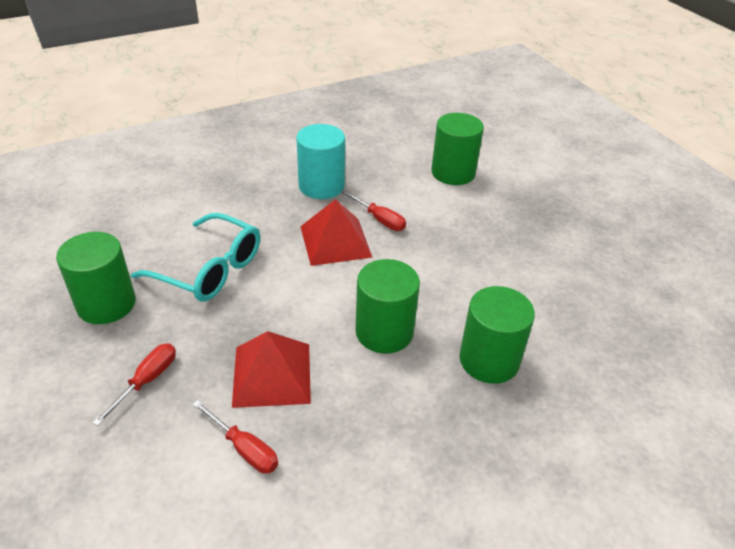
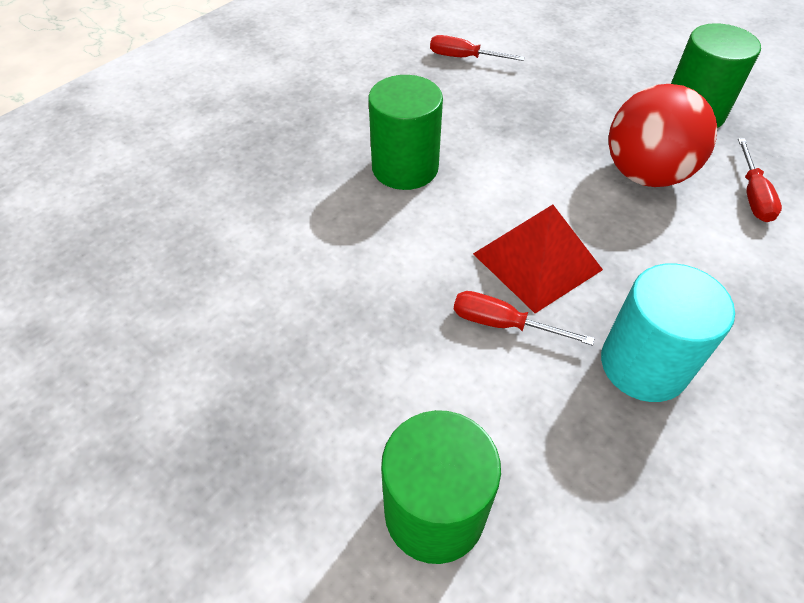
camera: 160 degrees right, 10 degrees up
red screwdriver [93,343,176,426] -> red screwdriver moved to [738,138,782,222]
turquoise glasses [131,213,260,302] -> red ball [608,84,717,187]
red pyramid [232,331,311,408] -> none
green cylinder [459,286,535,384] -> none

